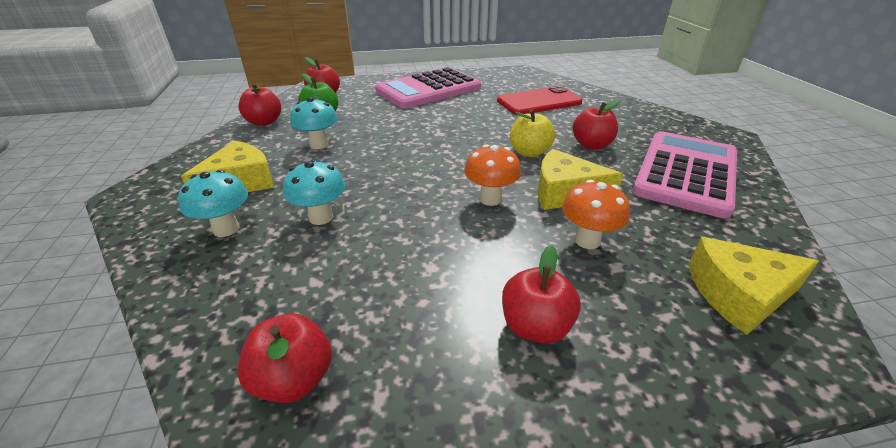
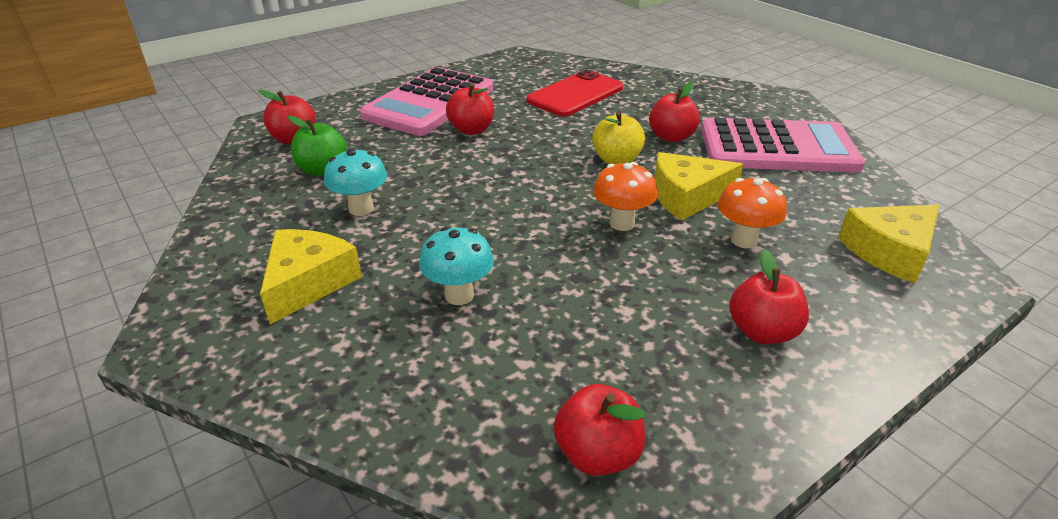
camera: 25 degrees left, 0 degrees up
turquoise mushroom [178,170,248,237] -> none
red apple [238,83,281,126] -> red apple moved to [446,83,494,135]
pink calculator [632,131,737,219] -> pink calculator turned 90 degrees clockwise [701,118,865,172]

